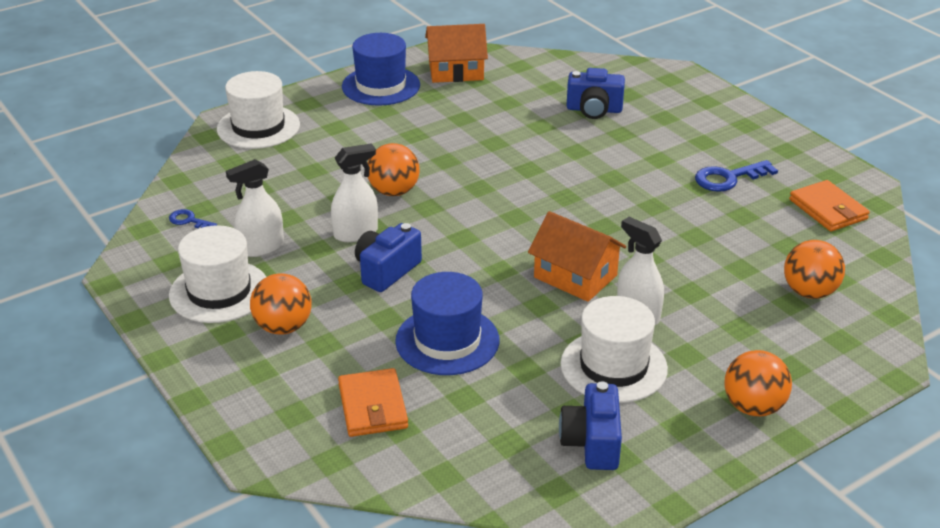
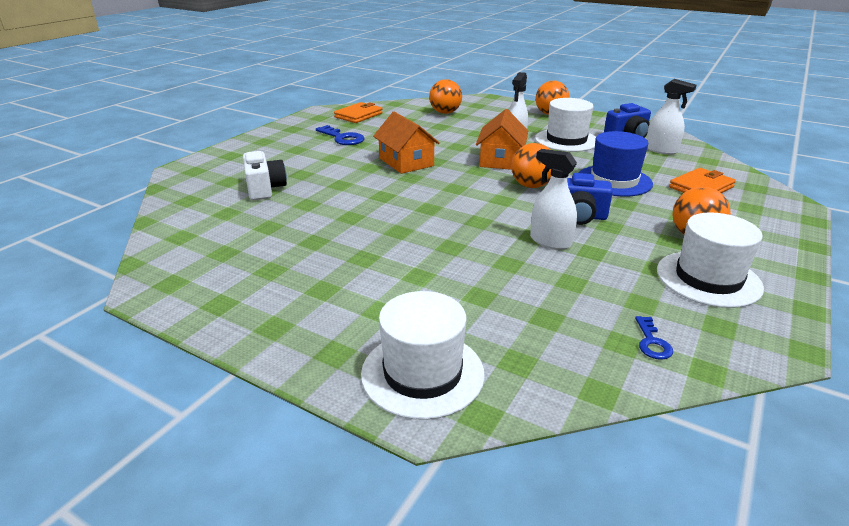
camera: 115 degrees left, 5 degrees down
white spray bottle [226,159,284,257] -> white spray bottle moved to [646,79,696,155]
blue hat [342,33,420,106] -> none
orange ball [368,143,420,196] -> orange ball moved to [511,143,551,188]
orange house [425,24,488,83] -> orange house moved to [373,112,440,174]
blue camera [567,68,625,119] -> white camera [243,151,287,200]

